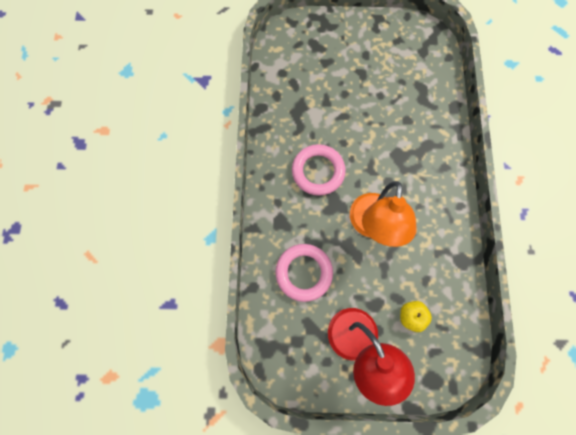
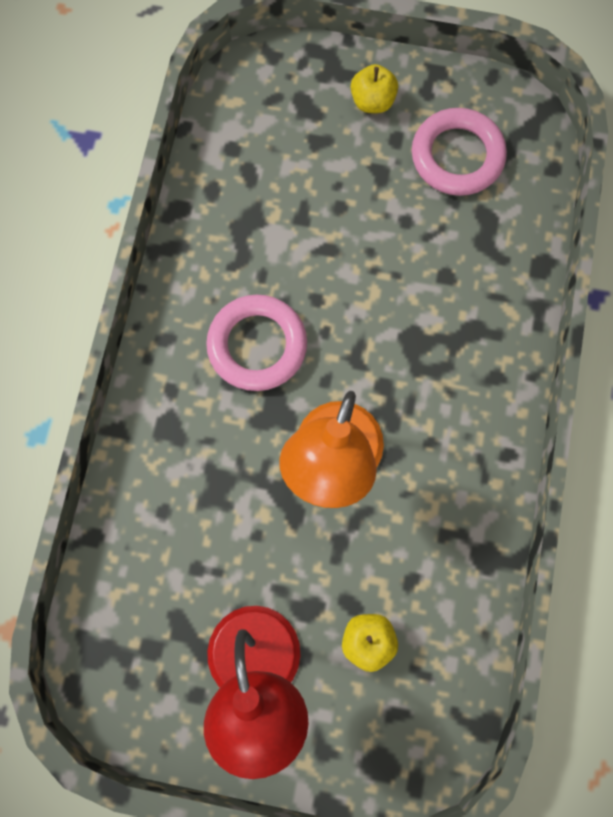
camera: 10 degrees right, 0 degrees up
pink ring [275,244,333,302] -> pink ring moved to [412,108,507,196]
none -> yellow apple [351,64,398,113]

